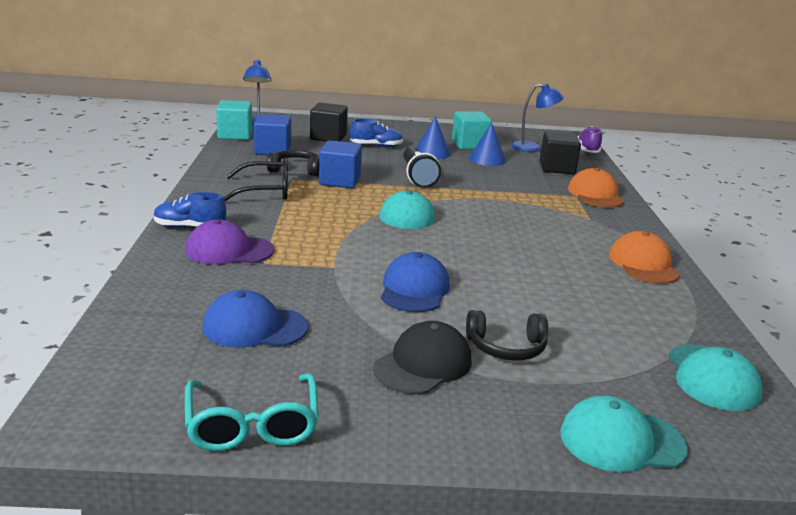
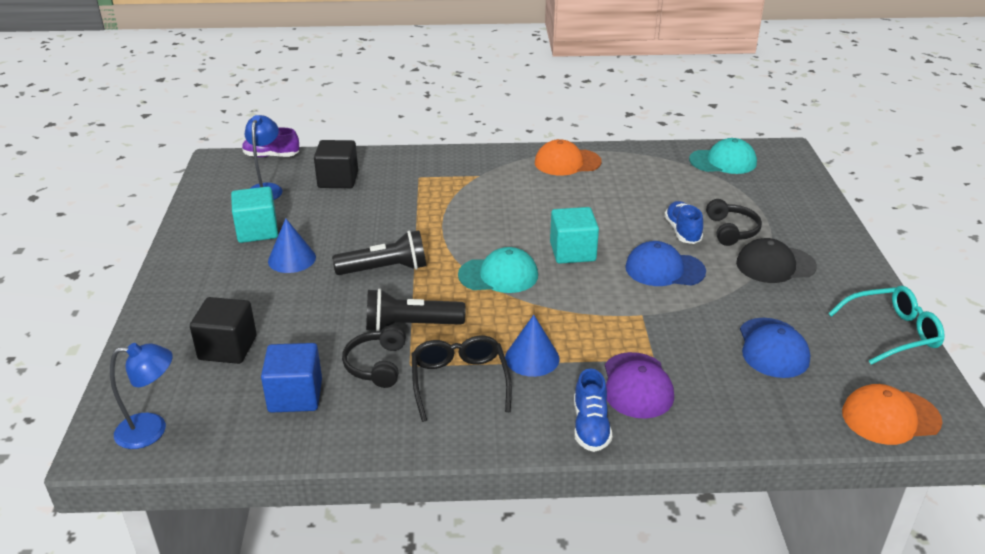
camera: 90 degrees left, 10 degrees up
turquoise cube [216,100,252,140] -> turquoise cube moved to [550,207,599,264]
blue cube [319,140,362,188] -> black flashlight [366,288,466,331]
blue shoe [350,119,403,147] -> blue shoe moved to [664,201,703,244]
black cap [373,321,472,394] -> black cap turned 45 degrees counterclockwise [736,238,817,283]
blue cone [469,123,506,166] -> blue cone moved to [505,315,559,377]
turquoise cap [560,396,688,472] -> none
orange cap [568,168,624,208] -> orange cap moved to [842,384,943,445]

